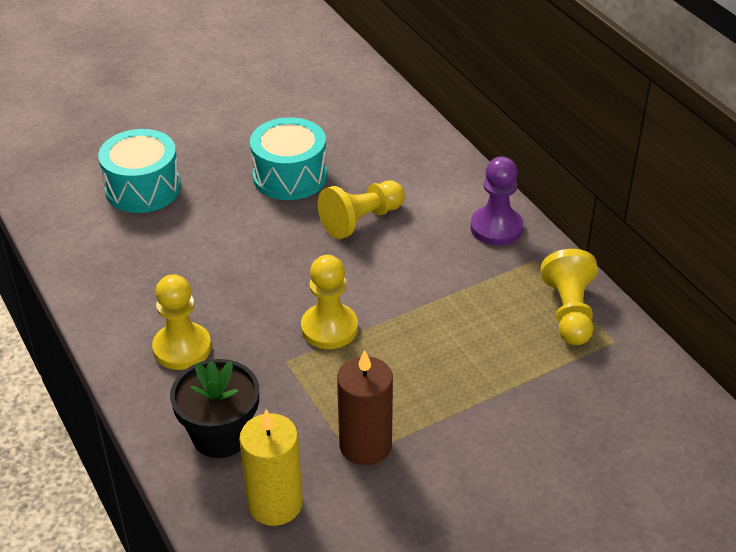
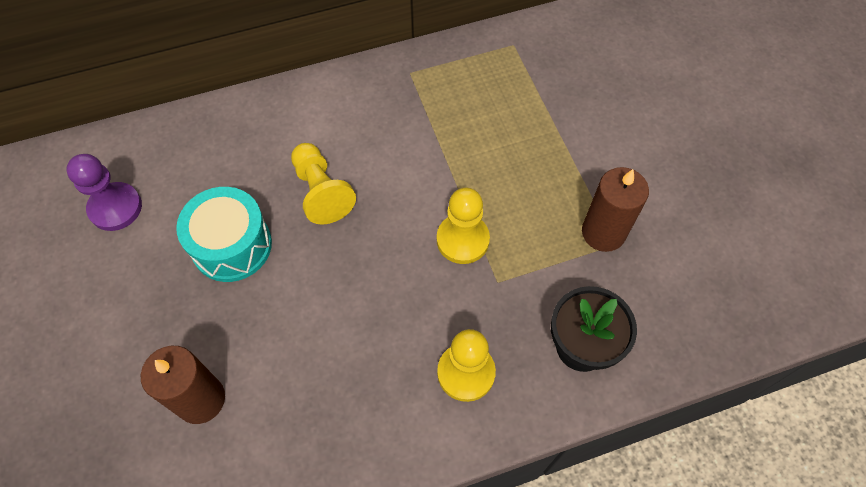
camera: 80 degrees left, 20 degrees up
turquoise drum [98,129,181,213] -> brown candle [141,346,225,424]
yellow candle [239,409,303,526] -> none
purple pawn [471,156,523,246] -> purple pawn moved to [66,154,142,231]
yellow pawn [541,249,598,345] -> none

